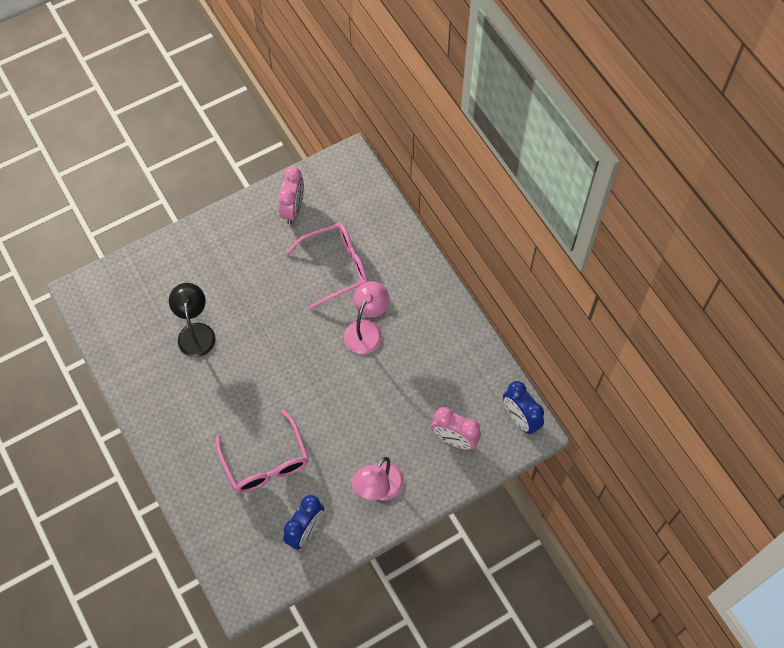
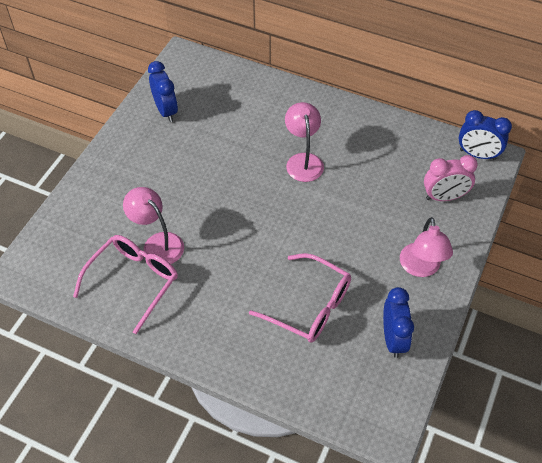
camera: 35 degrees left, 10 degrees down
black lamp [169,283,216,357] -> pink lamp [123,187,184,264]
pink clock [278,166,304,224] -> blue clock [148,61,178,122]
pink glasses [286,223,368,309] -> pink glasses moved to [73,235,178,334]

